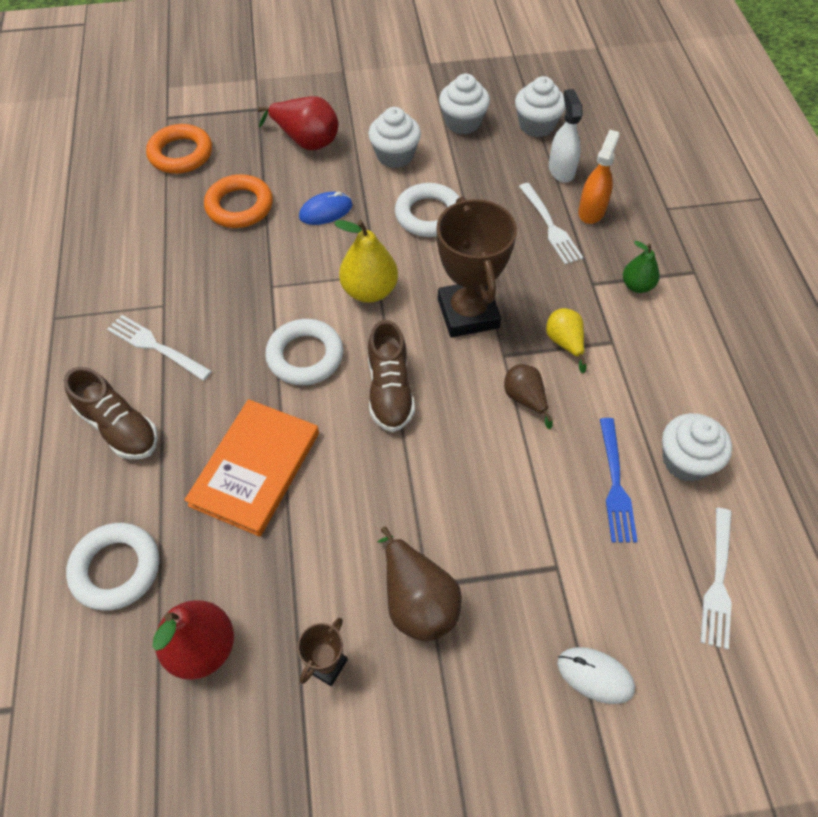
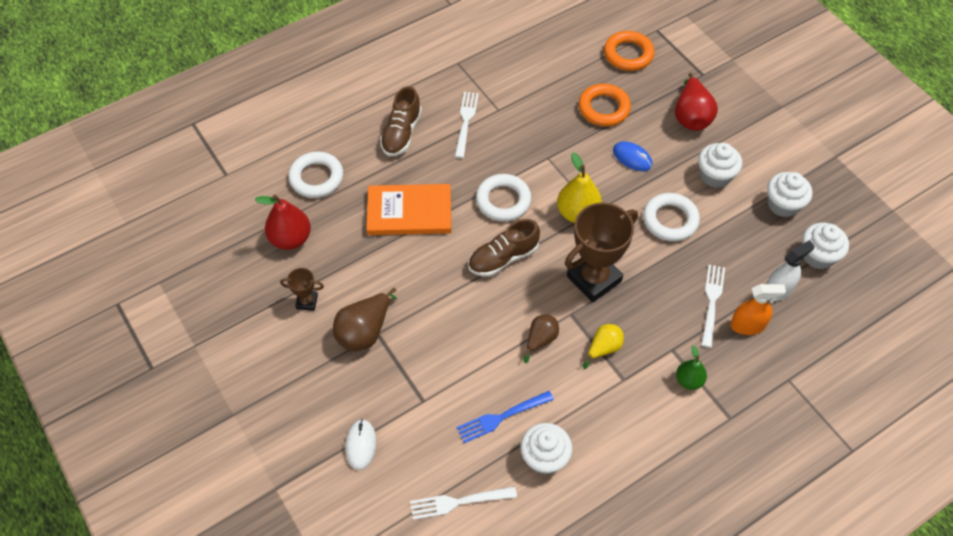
camera: 65 degrees right, 0 degrees up
white fork [519,183,583,264] -> white fork turned 150 degrees clockwise [701,265,725,348]

